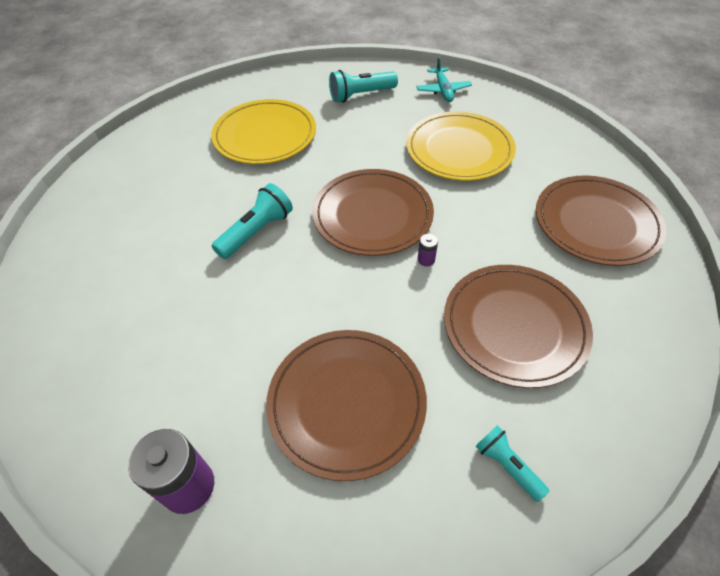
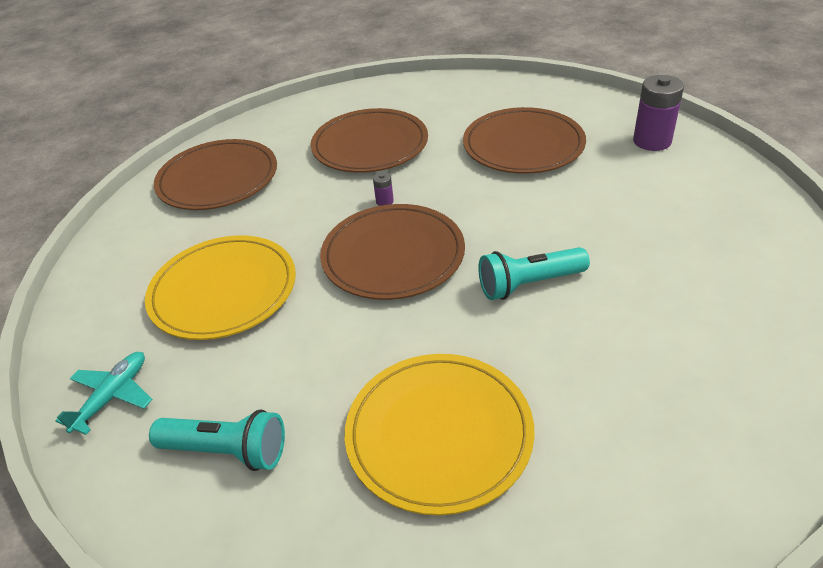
camera: 145 degrees left, 10 degrees down
turquoise flashlight [476,425,549,502] -> none

